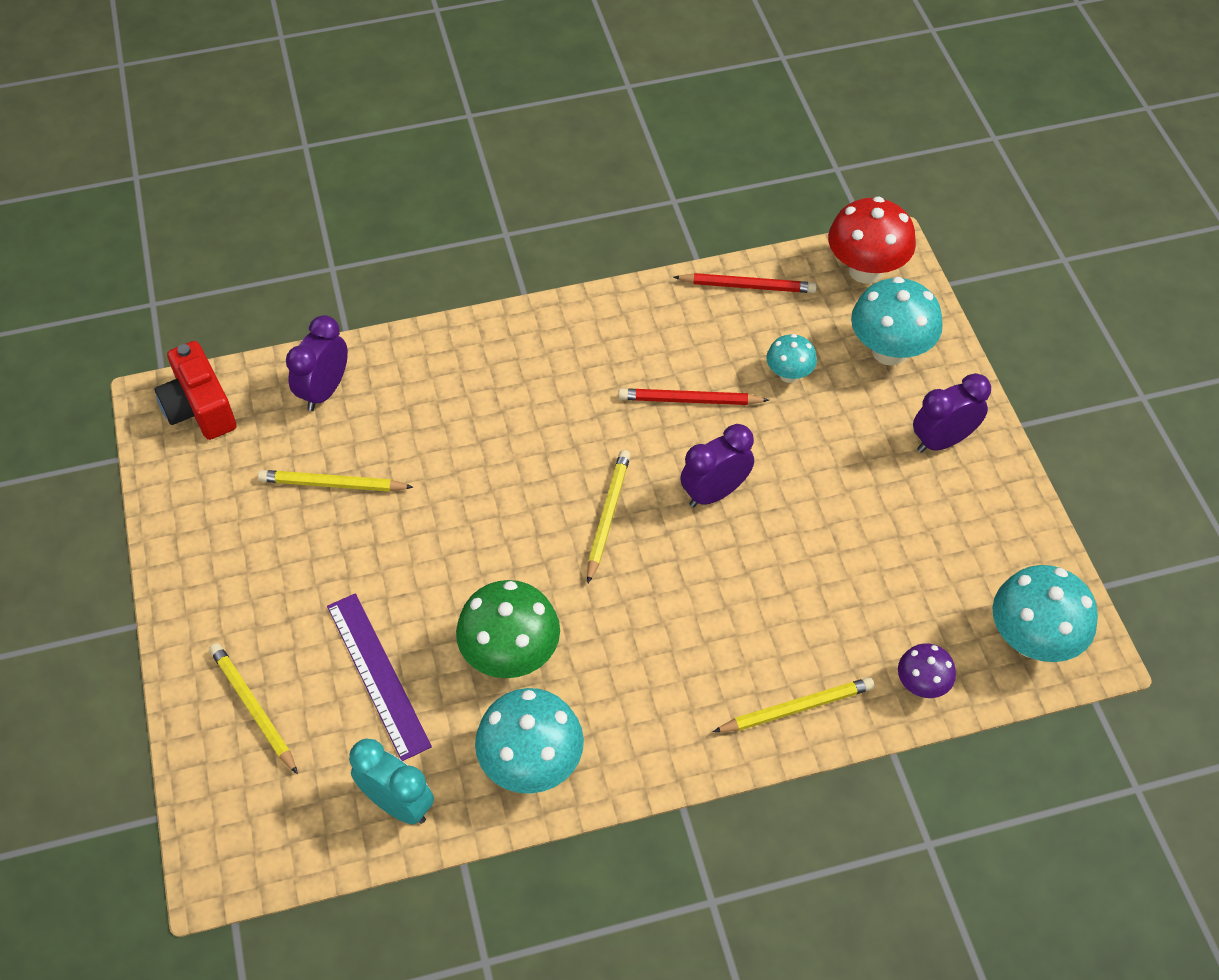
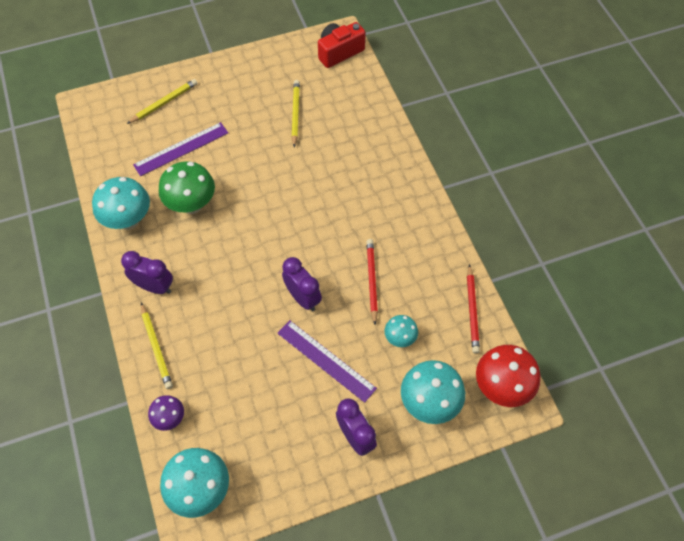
camera: 85 degrees right, 5 degrees up
purple clock [286,315,348,411] -> purple clock moved to [121,251,173,294]
turquoise clock [349,739,434,825] -> none
yellow pencil [587,450,631,583] -> none
none -> purple ruler [277,320,377,403]

